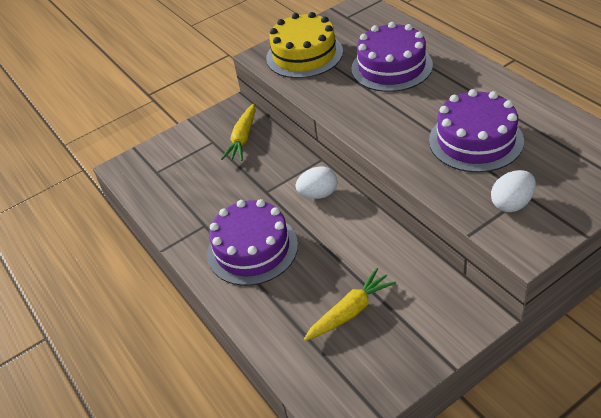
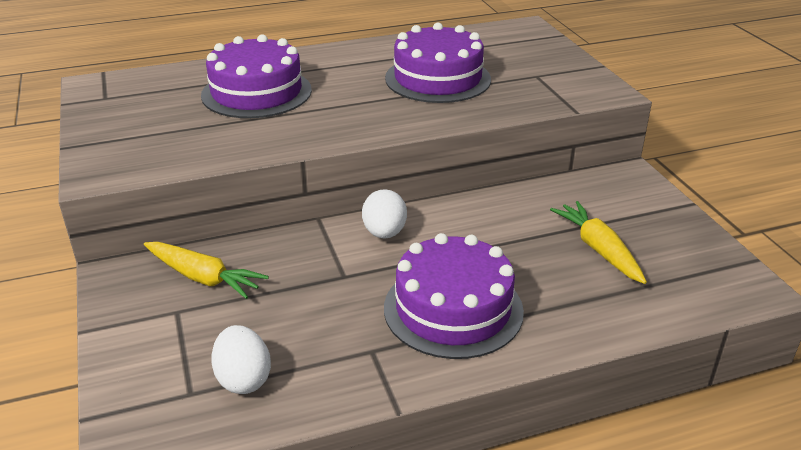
camera: 80 degrees left, 10 degrees down
yellow cake [266,12,343,78] -> none
white egg [491,170,536,212] -> white egg moved to [211,325,271,394]

